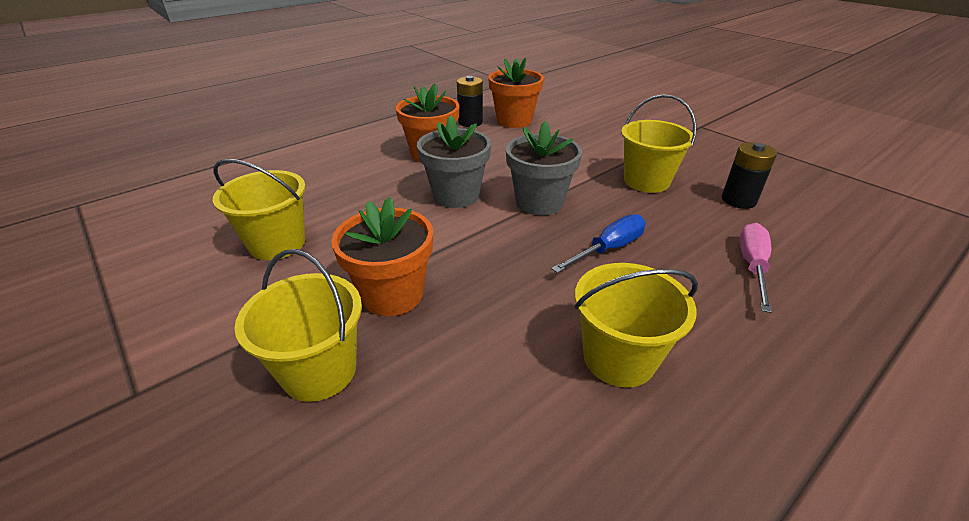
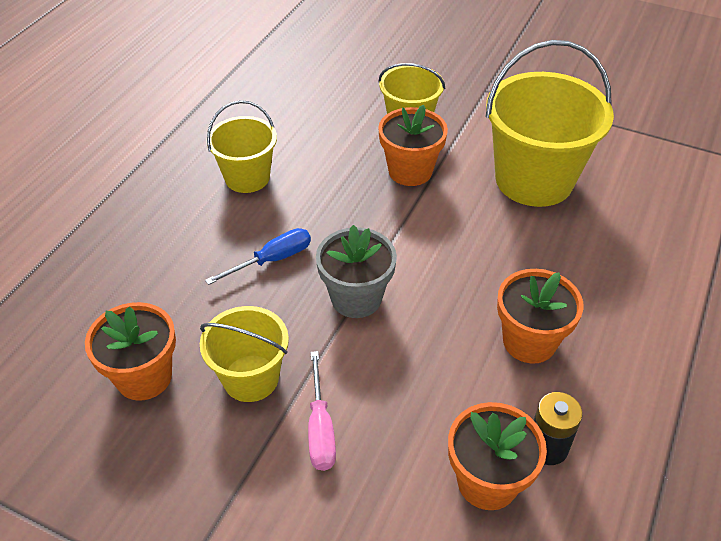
camera: 155 degrees right, 10 degrees up
yellow bucket [213,159,305,260] -> yellow bucket [486,40,614,207], size x1.72
grey flower pot [417,115,491,208] -> none
blue screwdriver [551,214,646,273] -> blue screwdriver turned 150 degrees counterclockwise [205,228,311,285]
black battery [722,142,777,209] -> orange flower pot [85,302,176,401]
pink screwdriver [740,223,772,313] -> pink screwdriver moved to [308,351,336,471]

